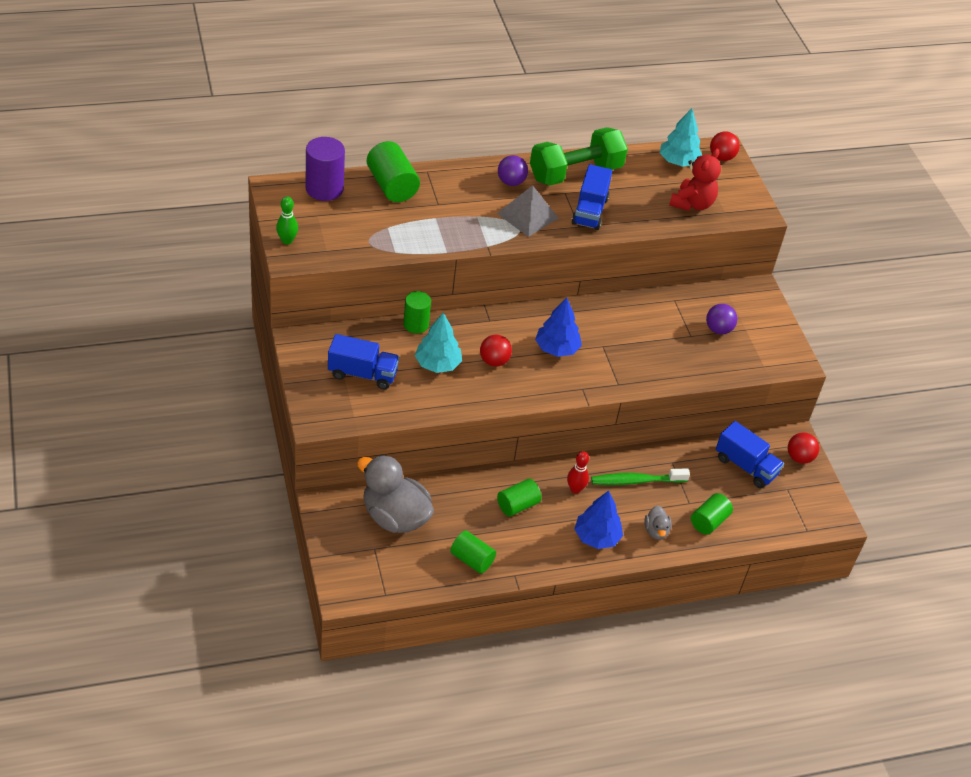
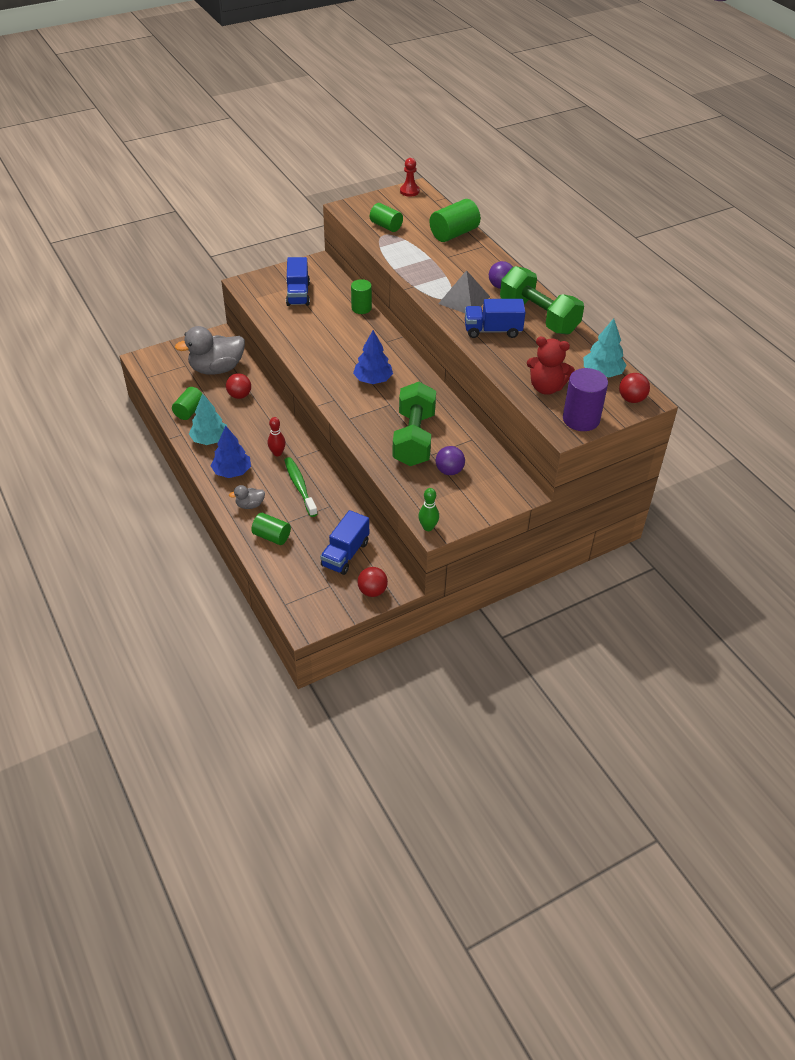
camera: 80 degrees right, 0 degrees up
green bowling pin [276,196,298,245] -> green bowling pin moved to [418,488,439,531]
purple cylinder [306,137,345,201] -> purple cylinder moved to [563,368,608,431]
grey duck [357,455,434,533] -> grey duck turned 135 degrees counterclockwise [175,326,245,375]
turquoise tree [414,313,462,373] -> turquoise tree moved to [189,393,227,445]
red ball [480,335,512,367] -> red ball moved to [226,373,251,399]
green cylinder [497,479,542,517] -> green cylinder moved to [370,203,403,232]
none -> green dumbbell [392,382,436,466]
none -> red pawn [400,158,420,197]

